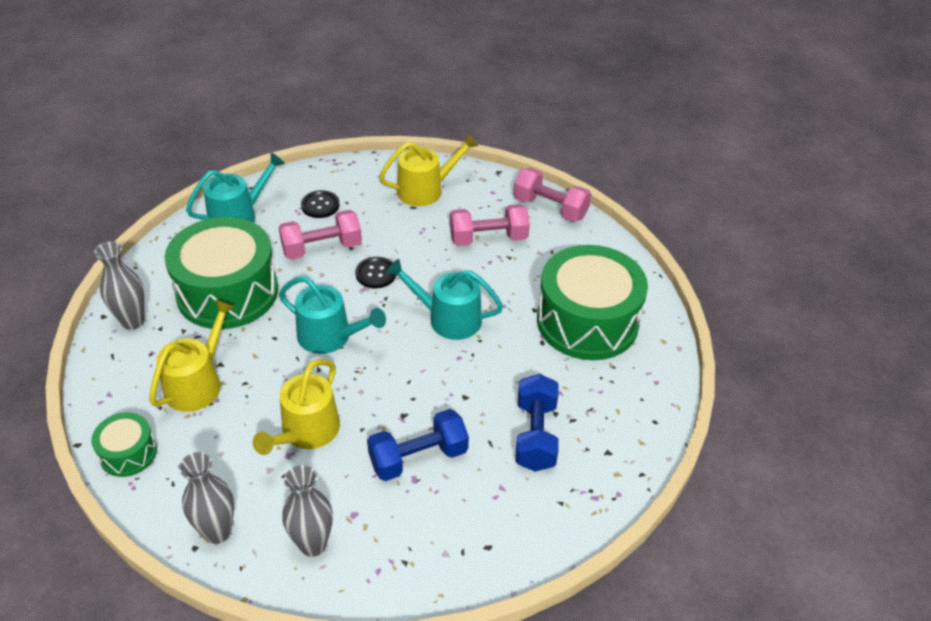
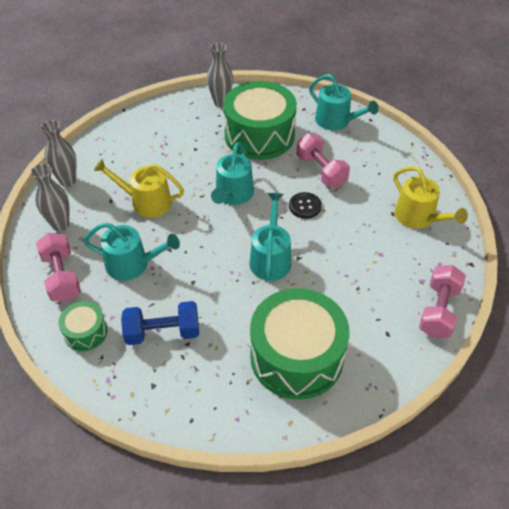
camera: 80 degrees right, 5 degrees up
green drum [91,412,157,477] -> green drum moved to [58,301,108,351]
yellow watering can [149,300,235,412] -> none
black button [301,190,340,218] -> none
blue dumbbell [367,409,469,481] -> turquoise watering can [84,223,180,281]
pink dumbbell [450,204,530,246] -> pink dumbbell moved to [36,233,81,302]

